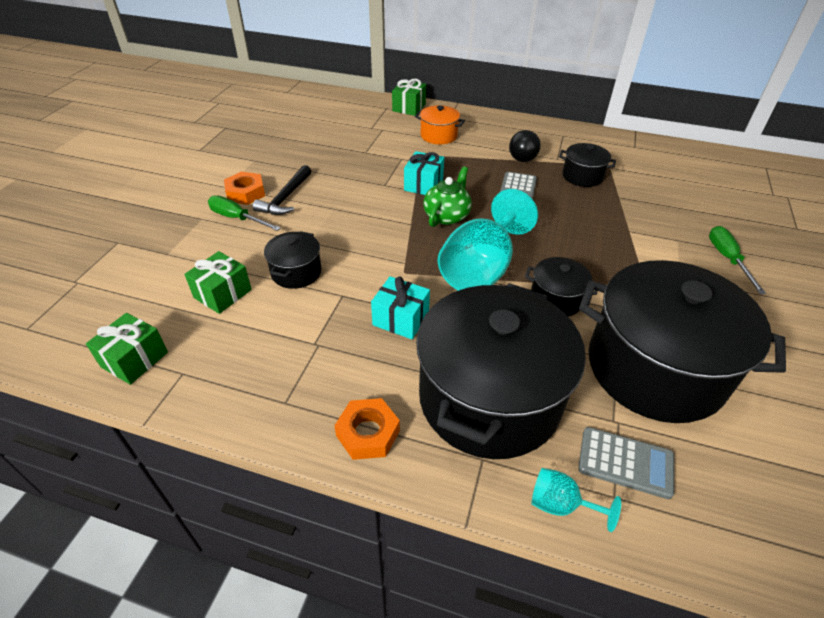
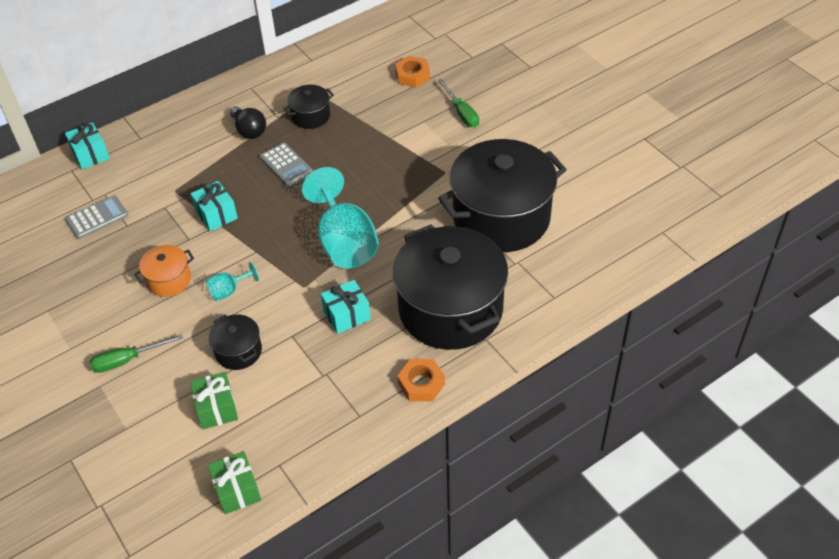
camera: 50 degrees left, 5 degrees up
orange nut [224,171,265,205] -> orange nut moved to [395,56,430,88]
black hammer [253,165,312,215] -> none
green gift [392,79,426,116] -> turquoise gift [65,122,110,170]
orange pot [415,105,465,144] -> orange pot moved to [134,245,194,297]
green teapot [423,166,472,227] -> none
black pot [525,257,598,317] -> none
turquoise goblet [532,468,621,532] -> turquoise goblet moved to [206,262,259,301]
grey calculator [578,427,674,499] -> grey calculator moved to [65,195,128,239]
green screwdriver [709,226,766,294] -> green screwdriver turned 150 degrees counterclockwise [438,79,479,128]

